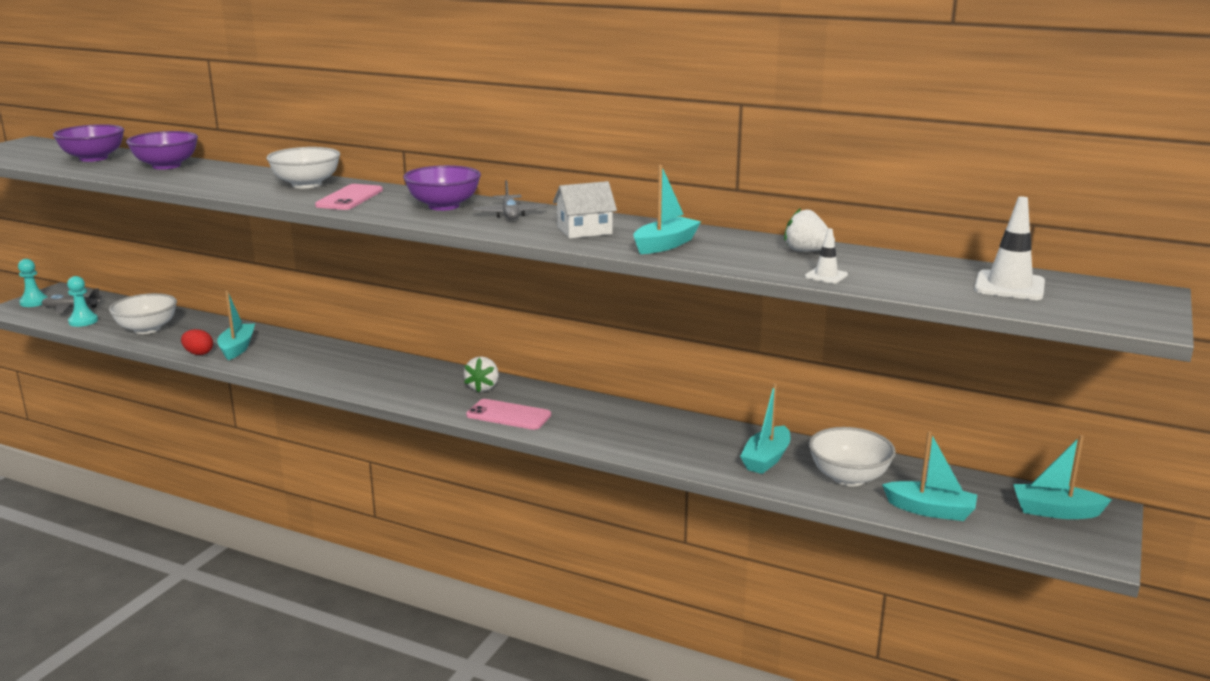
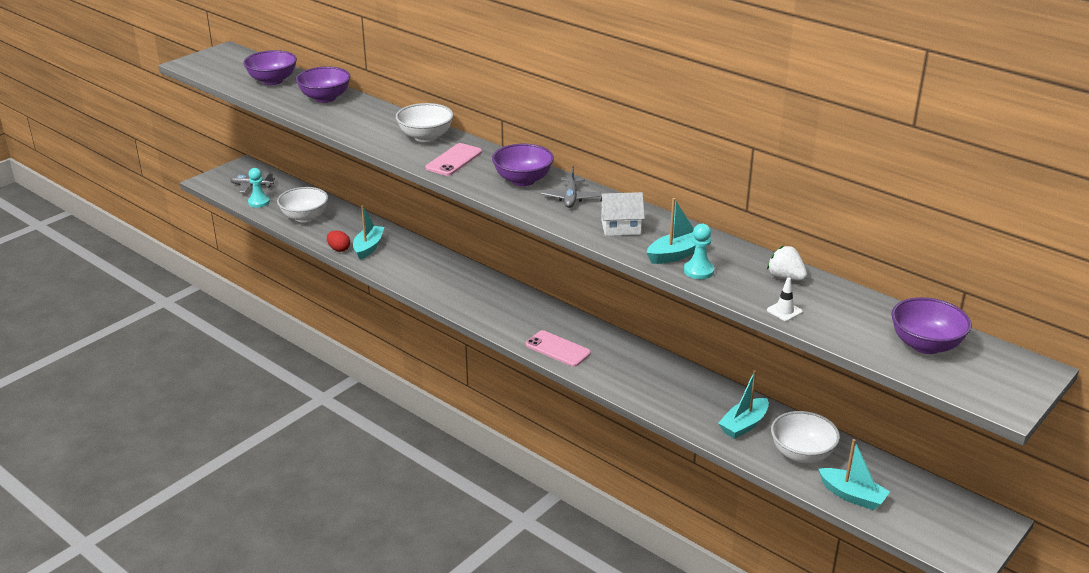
camera: 15 degrees right, 10 degrees up
turquoise pawn [18,259,48,307] -> turquoise pawn moved to [684,224,714,279]
white strawberry [464,356,499,393] -> none
white traffic cone [974,196,1045,300] -> purple bowl [891,297,972,354]
turquoise boat [1013,435,1112,519] -> none

